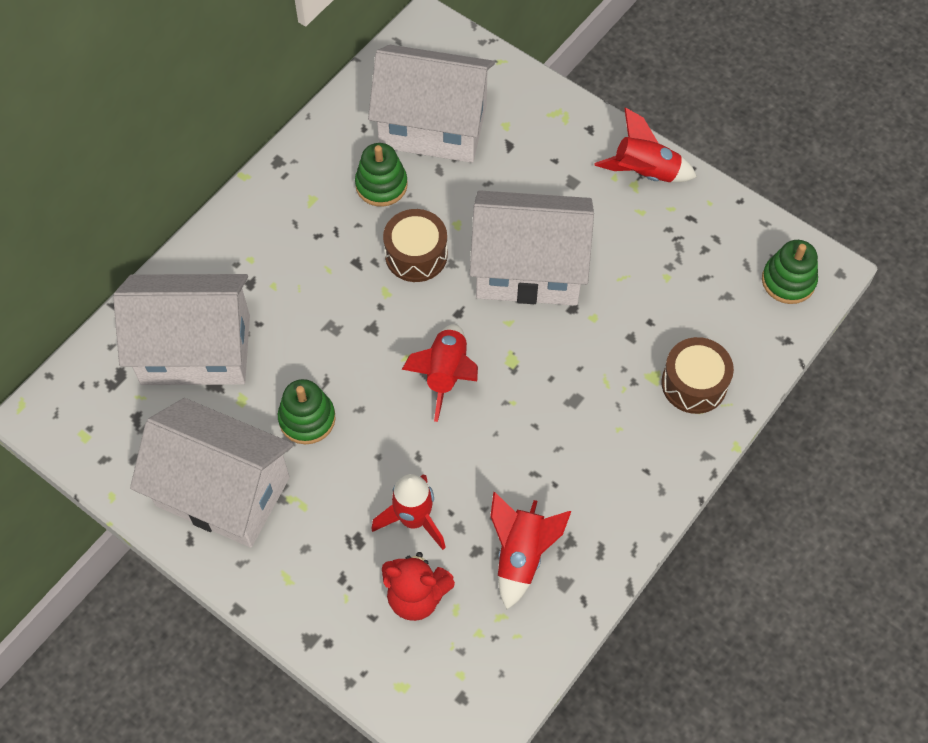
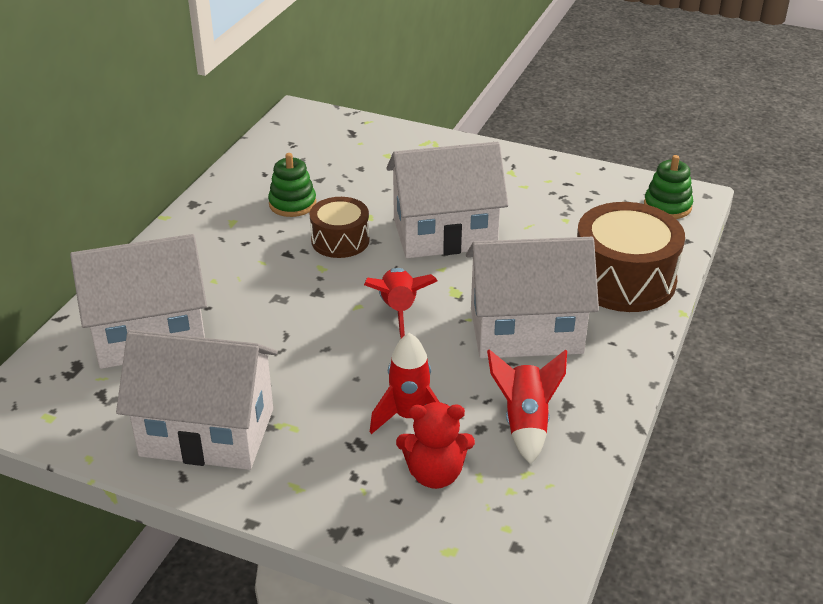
camera: 15 degrees left, 25 degrees down
green stacking toy [278,379,336,444] -> none
white house [368,45,495,163] -> white house moved to [466,237,599,359]
red rocket [594,108,697,182] -> none
brown drum [661,337,734,414] -> brown drum [577,202,685,312], size x1.69

